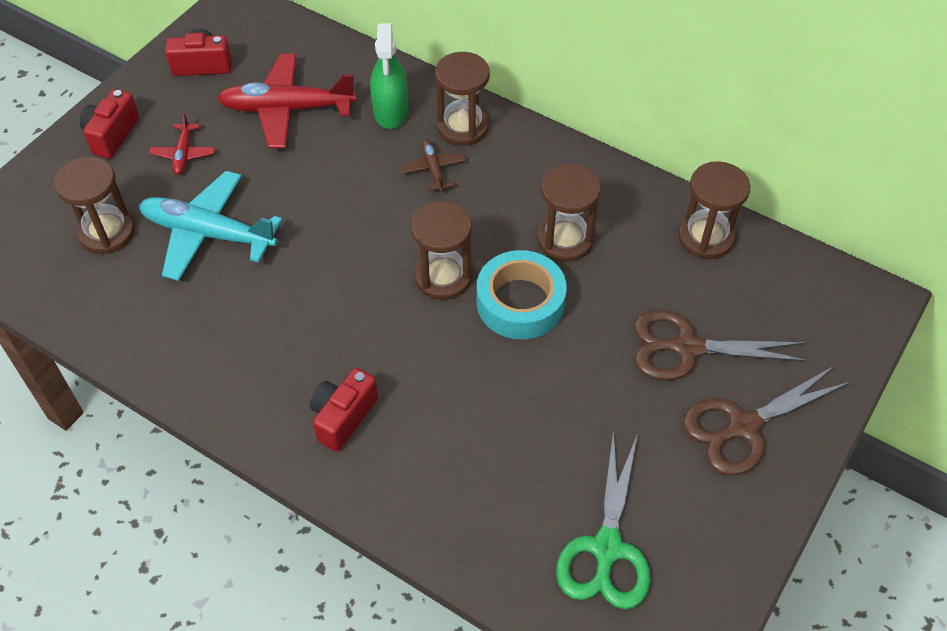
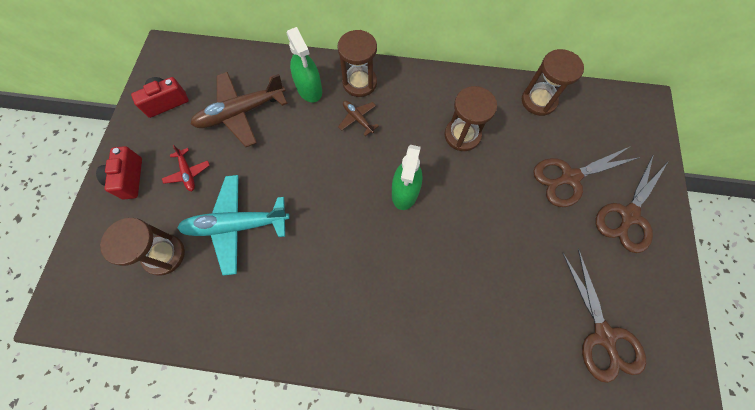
camera: 25 degrees left, 15 degrees up
red plane [217,54,357,148] -> brown plane [190,72,288,147]
red camera [310,368,378,452] -> none
brown hourglass [411,201,472,300] -> green spray bottle [392,145,422,210]
turquoise tape [477,250,567,339] -> none
green scissors [556,431,651,609] -> brown scissors [563,249,646,383]

